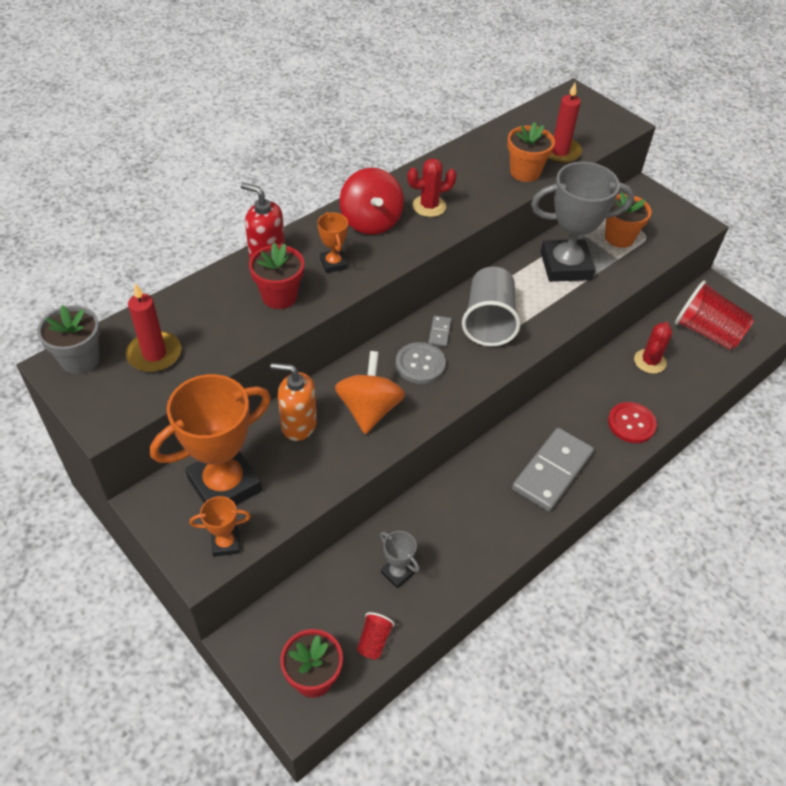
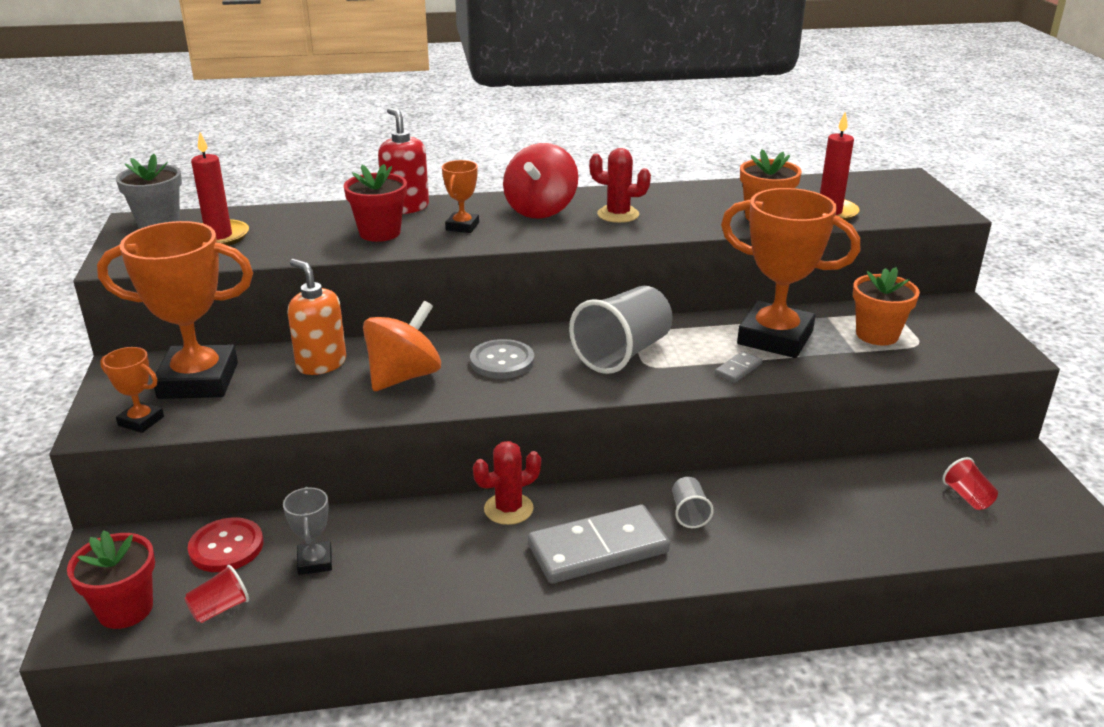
camera: 35 degrees right, 20 degrees down
grey domino [429,316,452,347] -> grey domino moved to [715,351,762,383]
grey trophy [531,162,634,282] -> orange trophy [721,188,860,358]
red button [608,402,657,443] -> red button moved to [188,518,264,572]
red cactus [634,322,672,374] -> red cactus moved to [473,441,541,525]
red cup [675,280,754,350] -> red cup [943,457,998,510], size x0.47
none -> grey cup [672,477,714,528]

